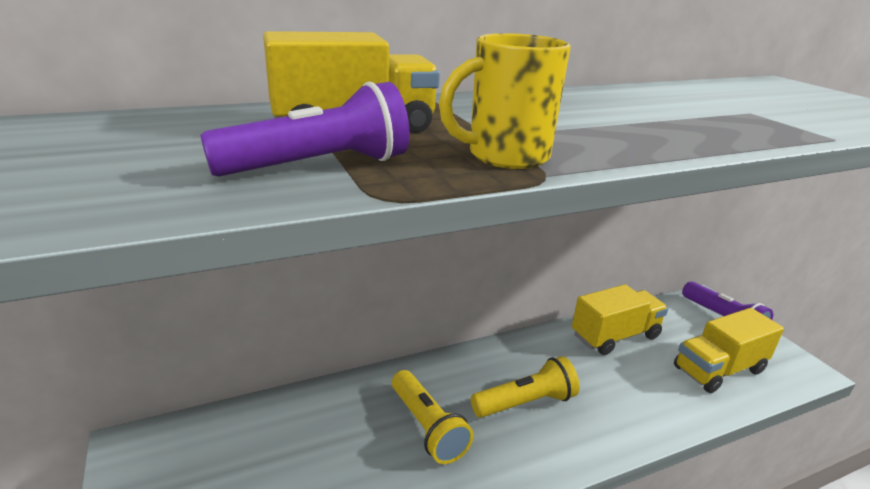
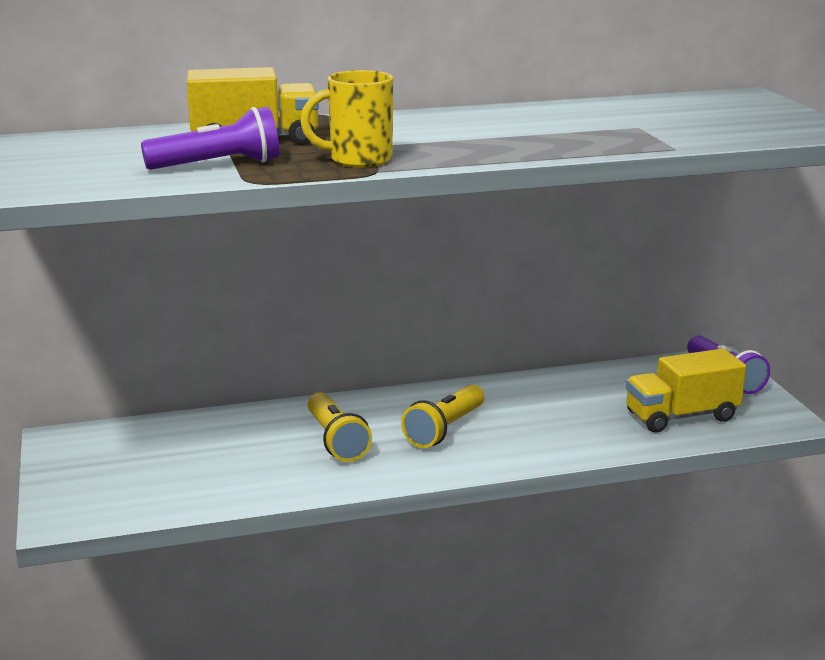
camera: 10 degrees right, 5 degrees down
yellow flashlight [471,356,580,418] -> yellow flashlight turned 135 degrees clockwise [401,385,484,448]
yellow truck [572,284,668,355] -> none

